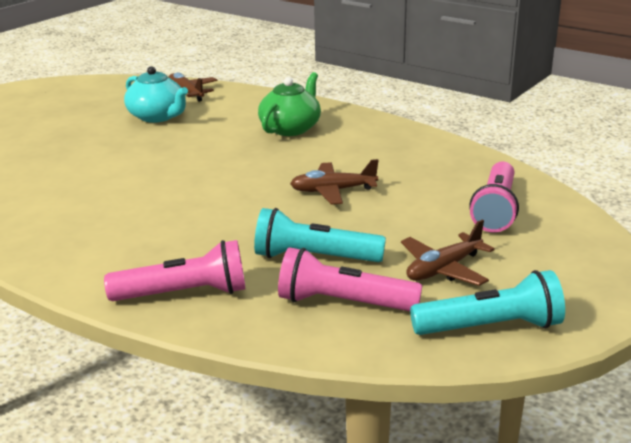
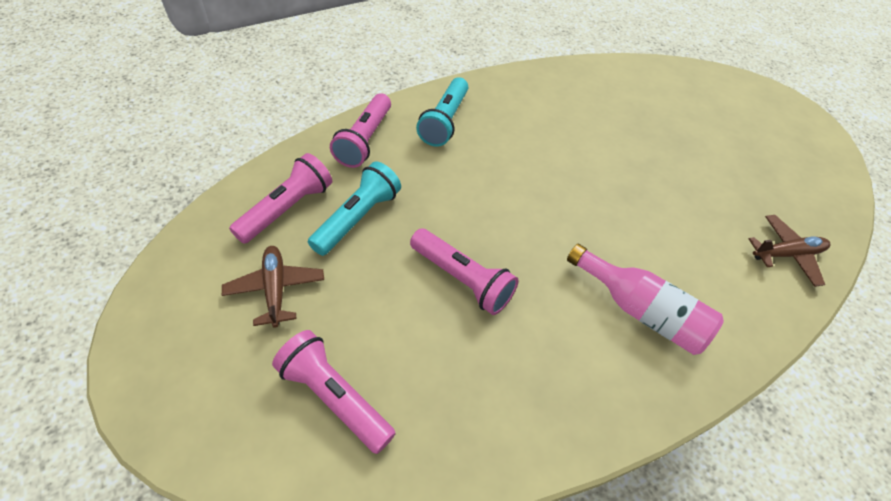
camera: 110 degrees right, 25 degrees up
turquoise teapot [124,66,188,123] -> none
green teapot [258,72,321,136] -> pink bottle [567,244,724,355]
brown plane [290,159,379,204] -> pink flashlight [410,228,519,315]
turquoise flashlight [410,270,565,335] -> turquoise flashlight moved to [416,77,468,147]

